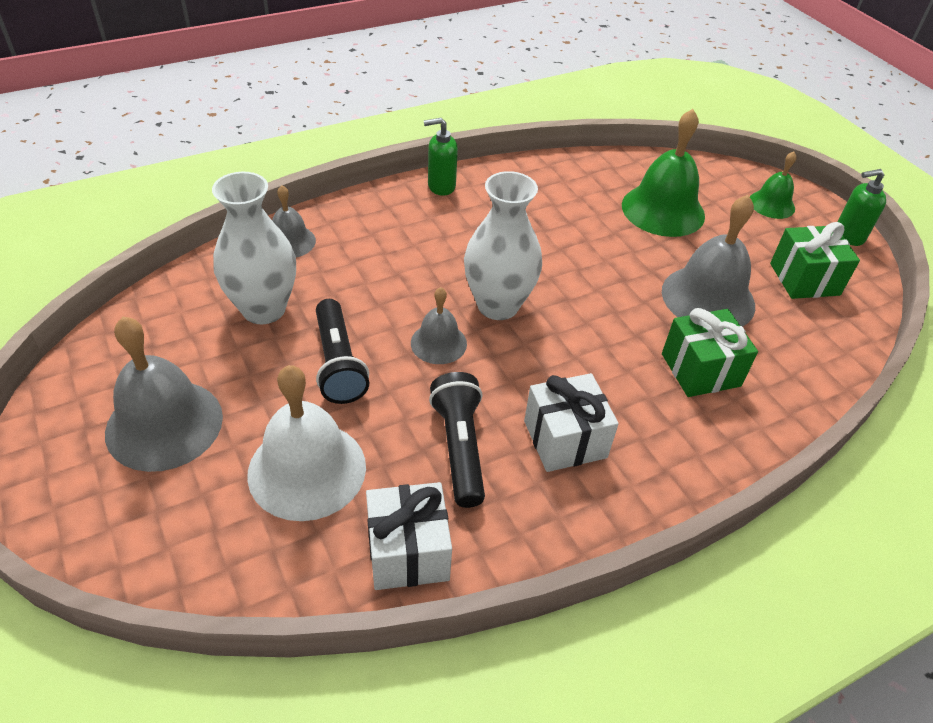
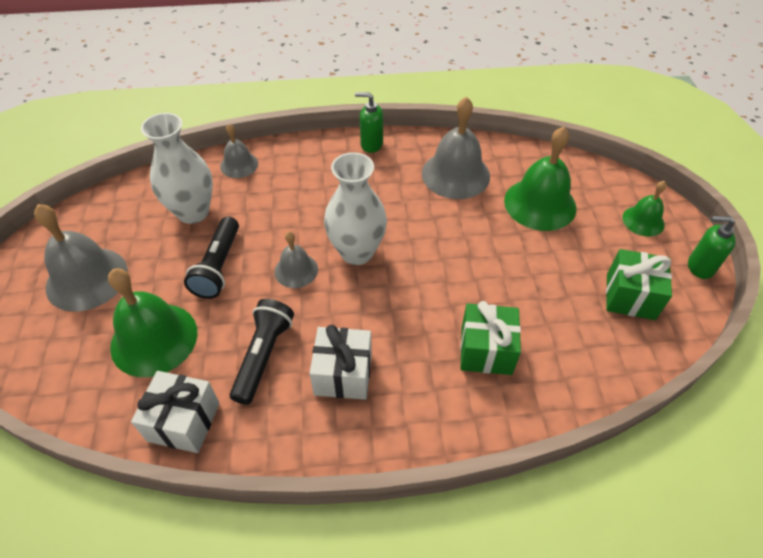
camera: 25 degrees right, 5 degrees up
white bell [247,365,366,521] -> green bell [108,268,197,377]
grey bell [662,195,755,327] -> grey bell moved to [422,97,490,199]

